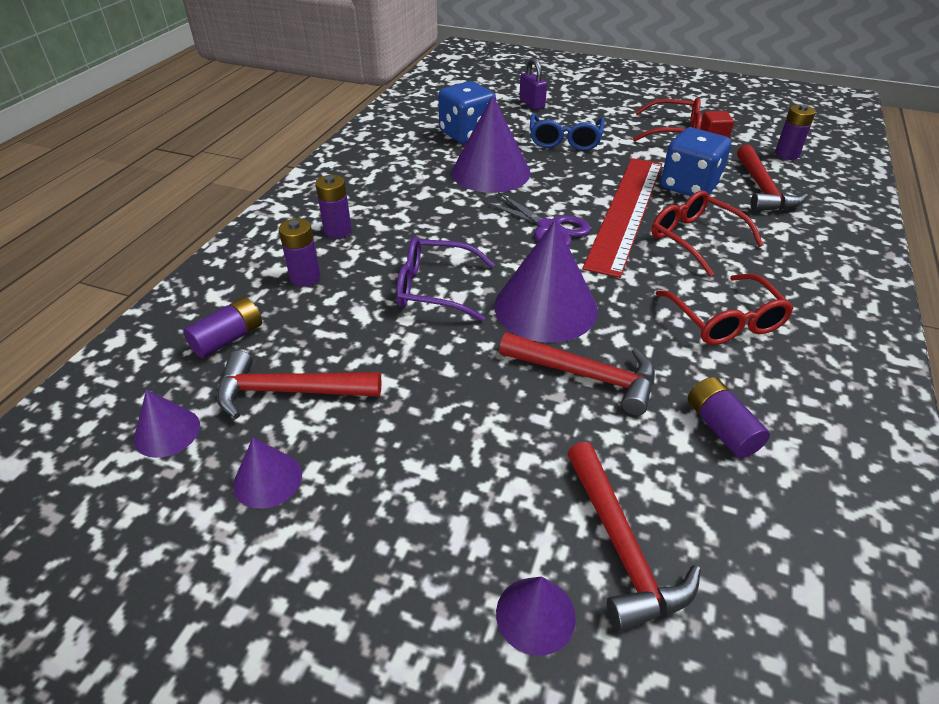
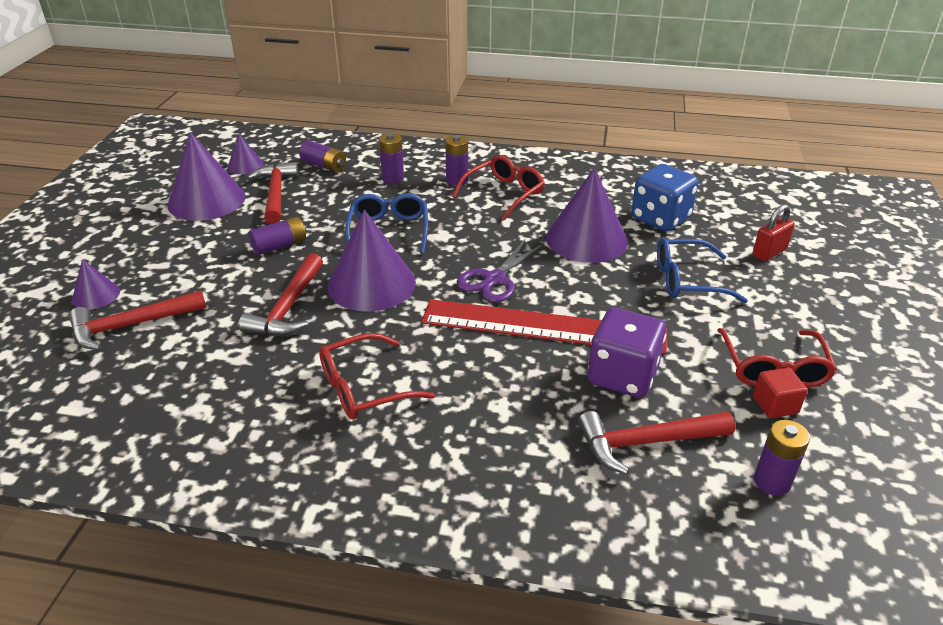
camera: 80 degrees right, 5 degrees down
purple cone [233,438,302,509] -> purple cone [168,132,246,221], size x1.99
purple glasses [396,237,495,321] -> blue glasses [345,193,428,254]
purple padlock [519,58,547,110] -> red padlock [752,204,795,261]
red glasses [651,190,764,276] -> red glasses moved to [452,155,545,221]
blue dice [661,128,731,196] -> purple dice [587,308,666,398]
purple battery [688,377,770,458] -> purple battery moved to [249,217,306,255]

